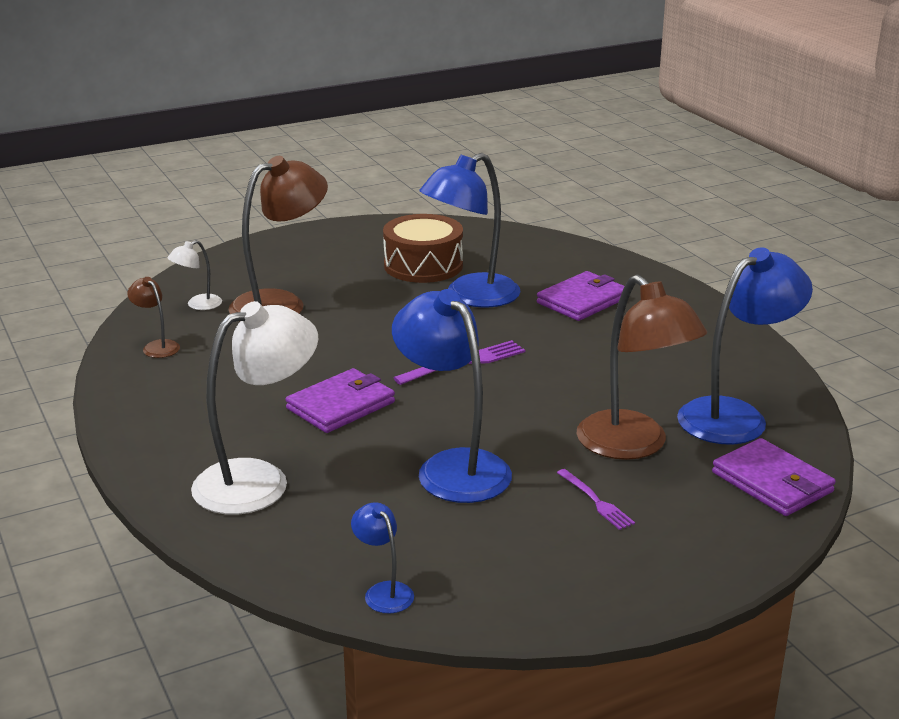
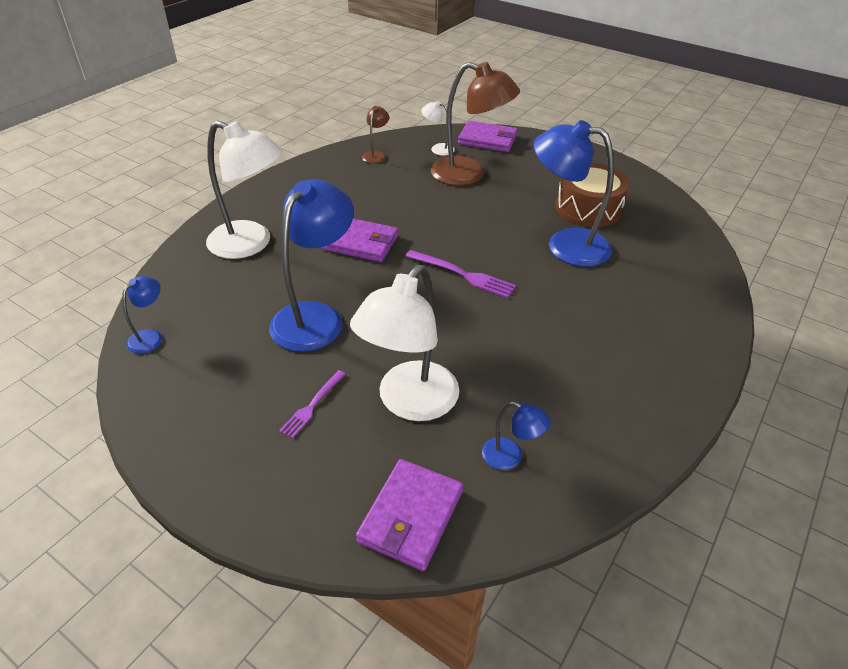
camera: 60 degrees right, 15 degrees up
purple wallet [537,271,624,321] -> purple wallet moved to [458,120,518,152]
brown lamp [577,275,707,460] -> white lamp [350,265,459,421]
blue lamp [677,247,813,444] -> blue lamp [482,402,551,470], size x0.46

